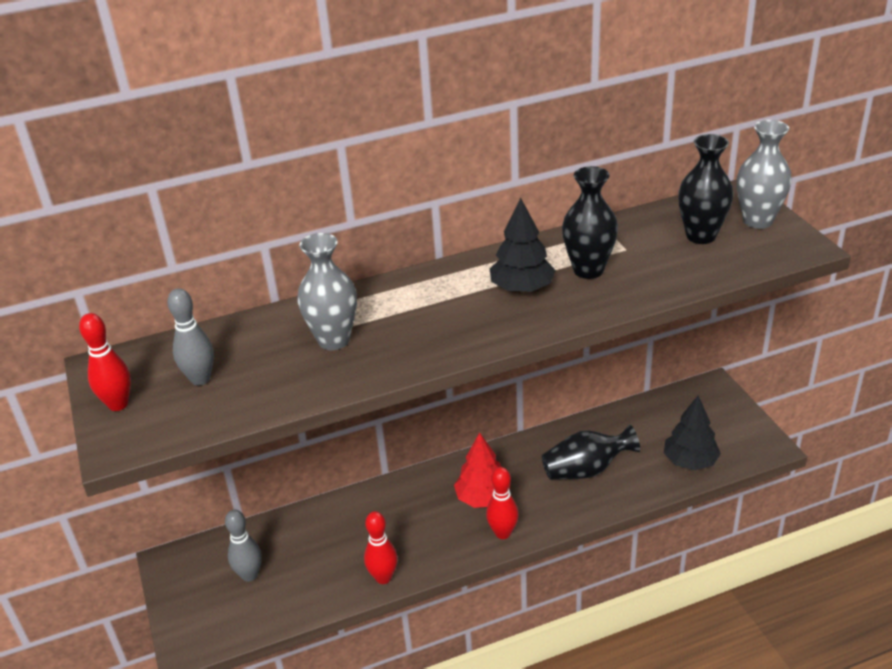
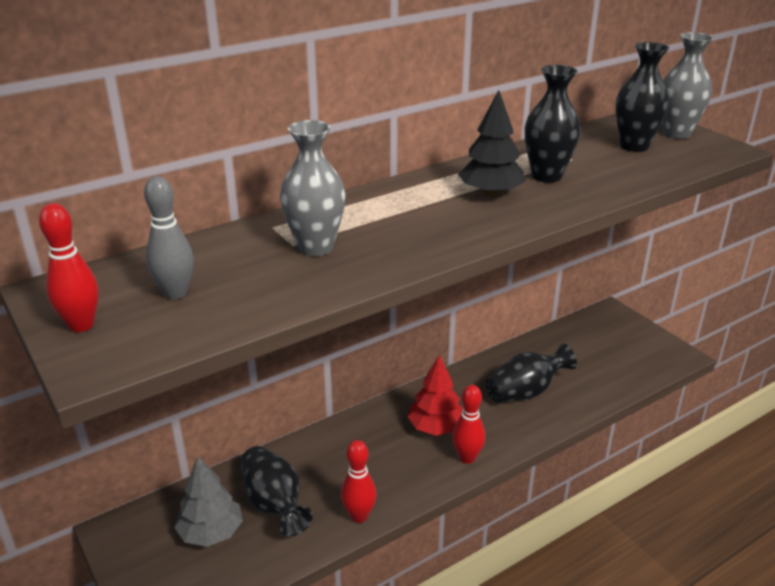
camera: 15 degrees left, 5 degrees down
grey bowling pin [225,510,262,582] -> grey tree [174,456,243,547]
black tree [664,395,721,470] -> none
none -> black vase [241,446,313,536]

